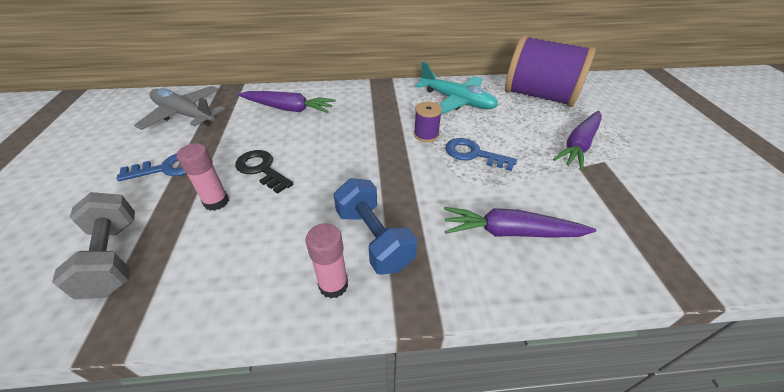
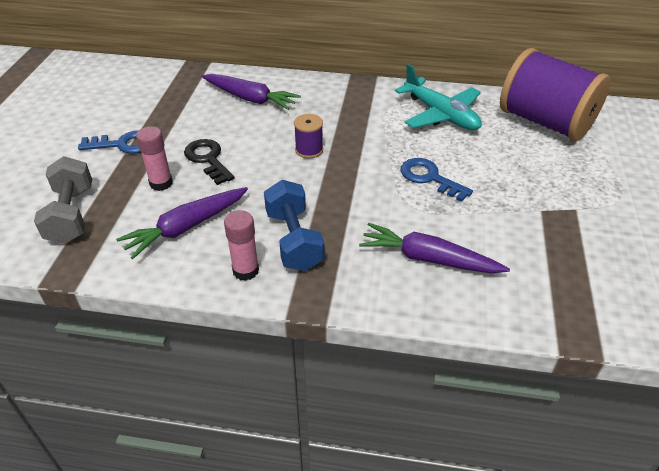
camera: 15 degrees right, 0 degrees up
grey plane [134,86,225,130] -> none
purple spool [414,101,442,142] -> purple spool moved to [294,114,323,158]
purple carrot [553,111,602,171] -> purple carrot moved to [116,187,248,259]

